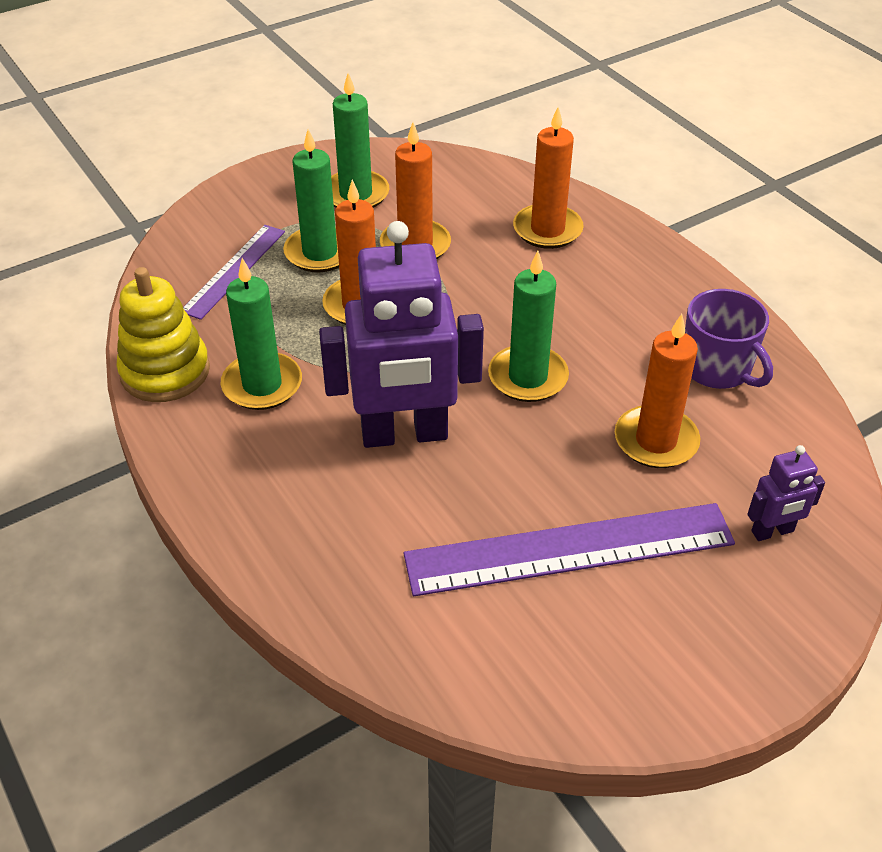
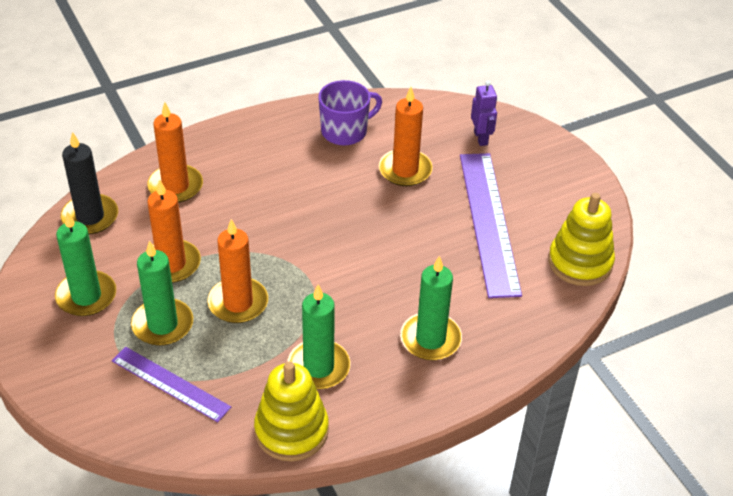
camera: 85 degrees left, 0 degrees up
purple robot [319,221,484,448] -> none
green candle [488,251,569,402] -> green candle moved to [400,256,462,360]
none -> black candle [61,132,118,235]
none -> yellow stacking toy [548,193,615,286]

